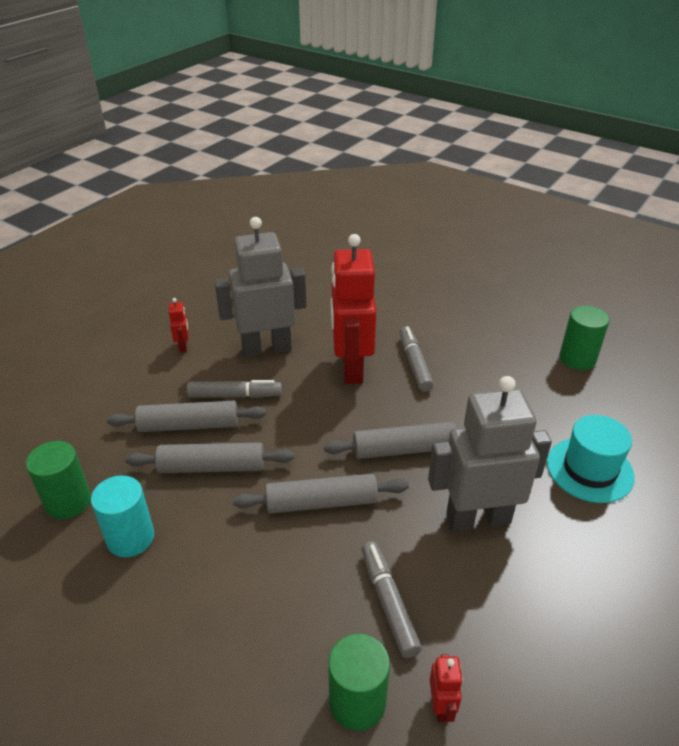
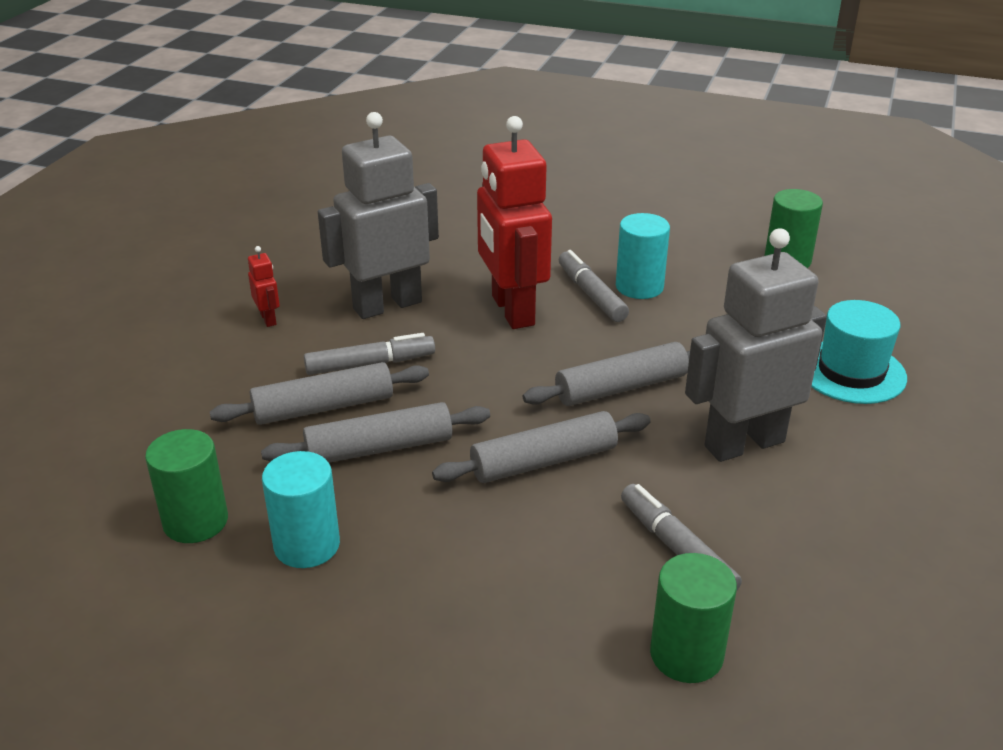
camera: 15 degrees left, 5 degrees down
red robot [430,654,463,722] -> none
none -> turquoise cylinder [616,213,670,299]

